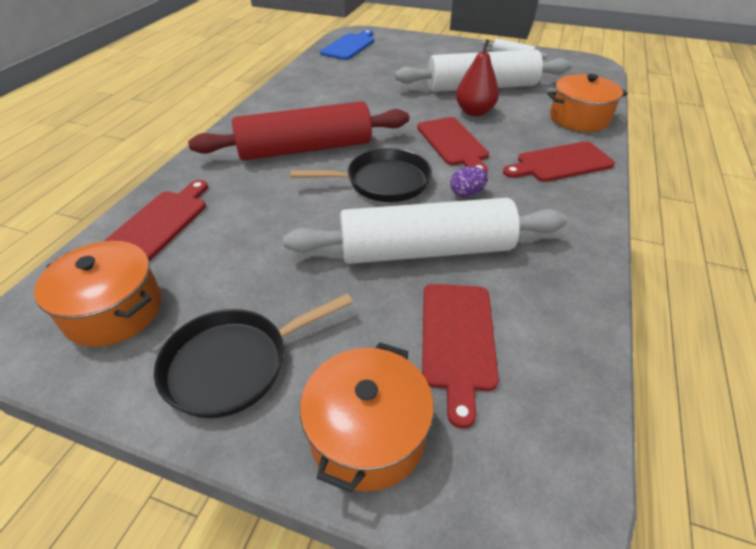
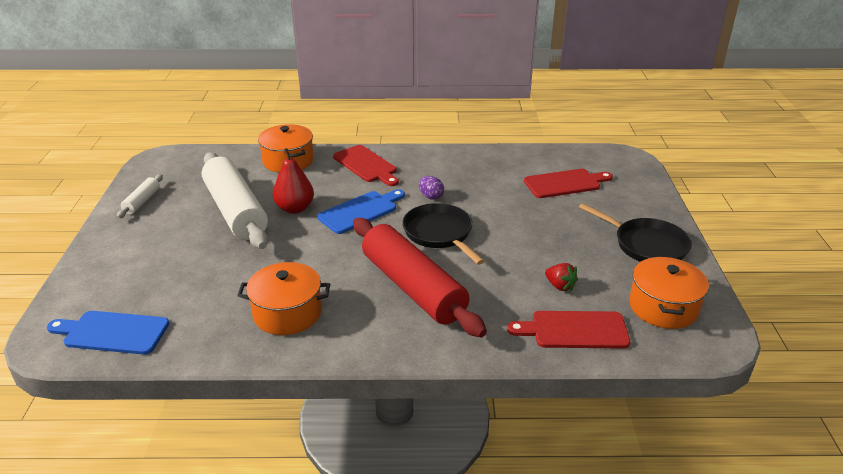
camera: 110 degrees left, 10 degrees down
white rolling pin [283,198,567,264] -> none
orange pot [300,342,434,492] -> orange pot moved to [237,262,330,335]
red cutting board [417,117,489,173] -> blue cutting board [317,189,405,234]
none -> red strawberry [545,263,578,291]

